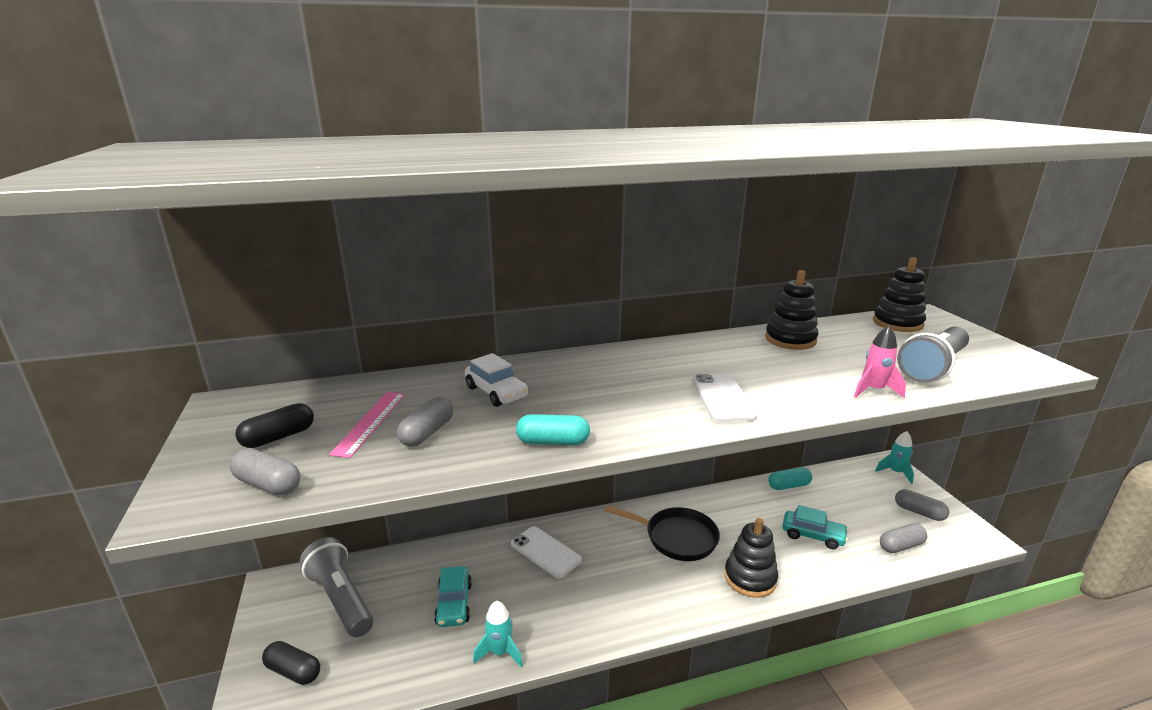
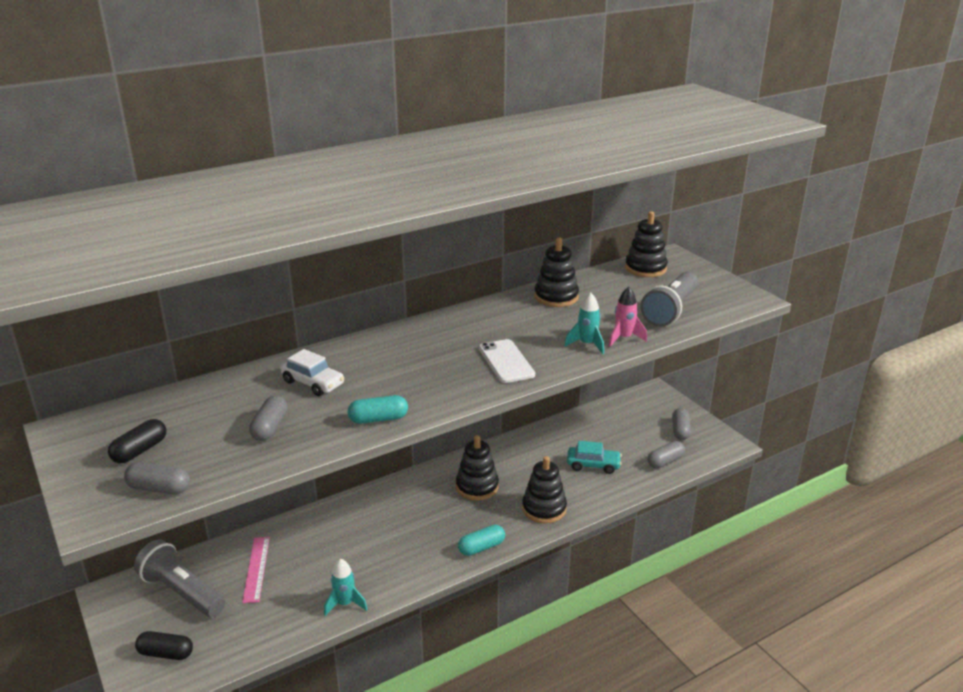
camera: 15 degrees left, 5 degrees up
pink ruler [329,392,405,458] -> pink ruler moved to [242,537,270,603]
turquoise car [434,566,472,627] -> none
white phone [511,526,582,579] -> none
black pan [605,505,720,561] -> black stacking toy [456,435,499,501]
turquoise capsule [768,467,812,490] -> turquoise capsule moved to [458,525,505,556]
turquoise rocket [875,431,914,484] -> turquoise rocket moved to [564,293,604,354]
grey capsule [895,489,949,521] -> grey capsule turned 75 degrees clockwise [672,408,691,440]

